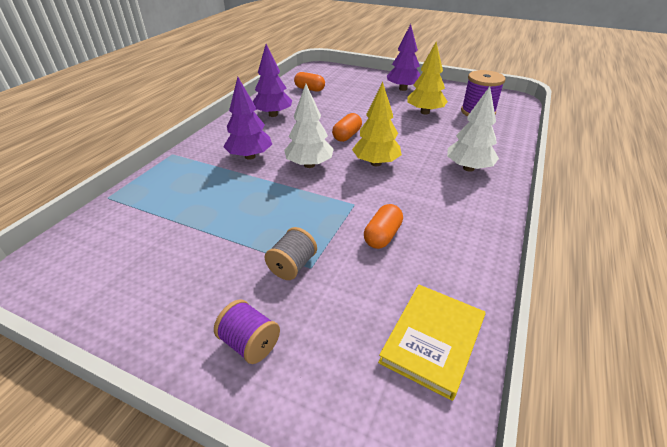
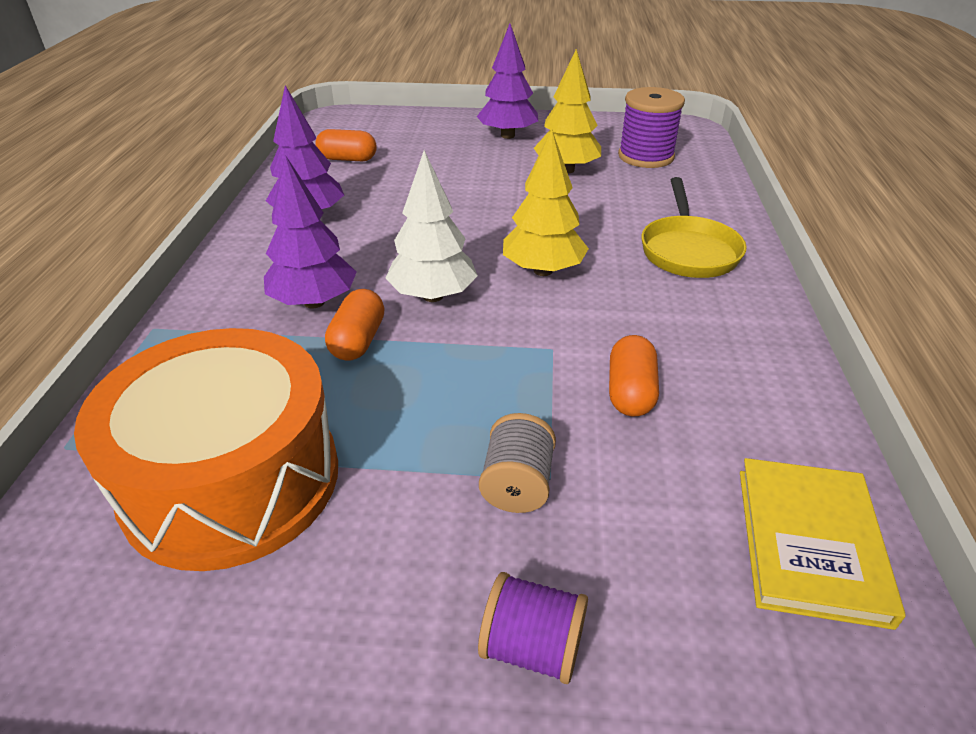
camera: 20 degrees left, 0 degrees up
orange capsule [332,113,362,142] -> orange capsule moved to [325,289,385,361]
white tree [447,86,499,172] -> yellow pan [641,177,747,278]
none -> orange drum [74,328,338,571]

